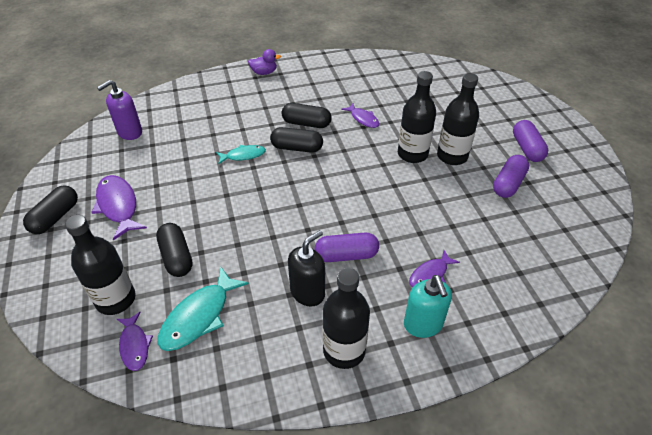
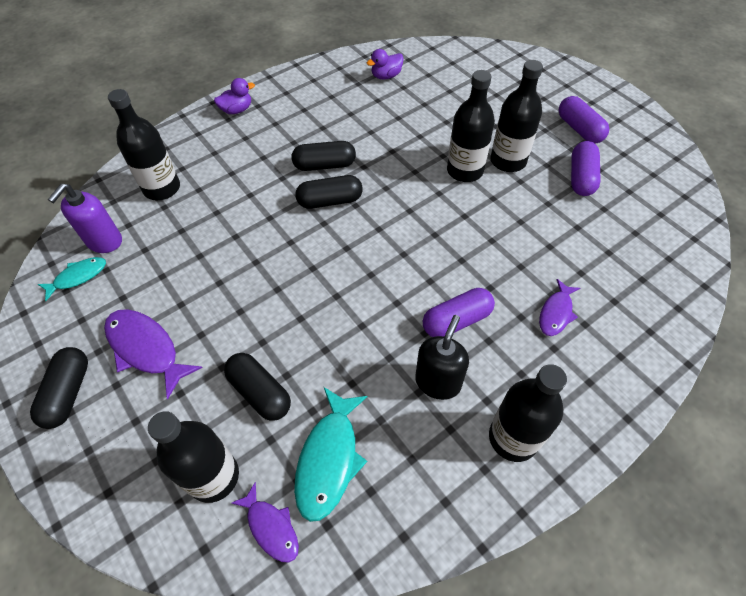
camera: 20 degrees left, 10 degrees up
turquoise fish [216,145,266,164] -> turquoise fish moved to [38,257,106,301]
purple fish [341,103,379,128] -> none
turquoise soap dispenser [404,275,452,338] -> none
none -> black bottle [108,89,180,200]
none -> purple duck [367,49,404,79]

